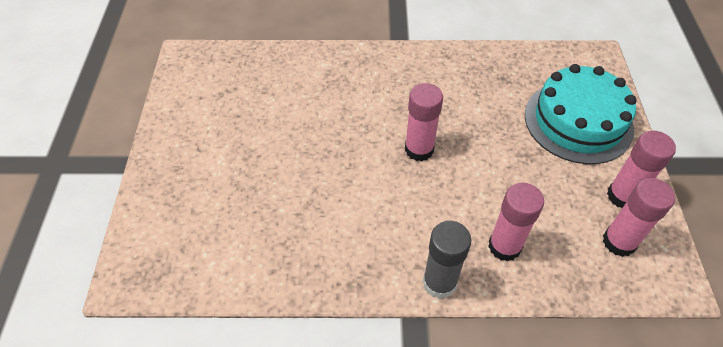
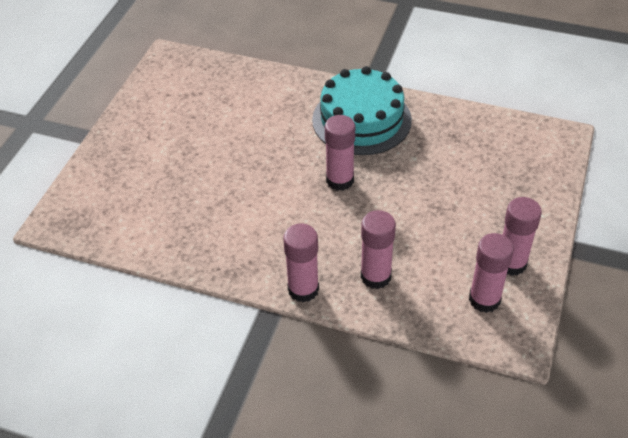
camera: 20 degrees right, 5 degrees down
grey glue stick [422,221,471,299] -> pink glue stick [283,224,319,303]
turquoise cake [525,64,637,164] -> turquoise cake moved to [312,66,412,155]

